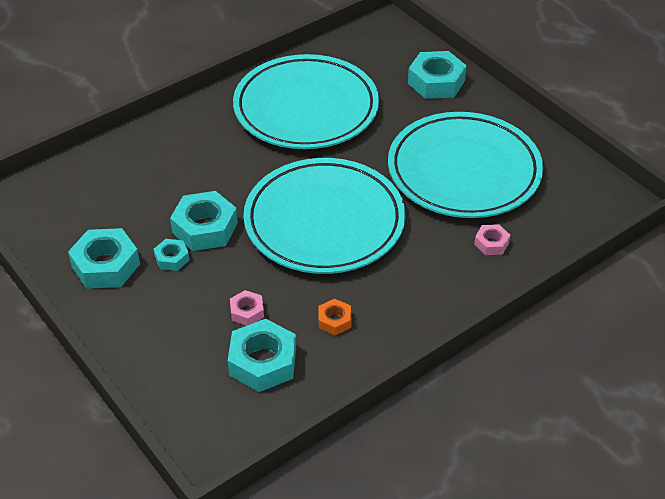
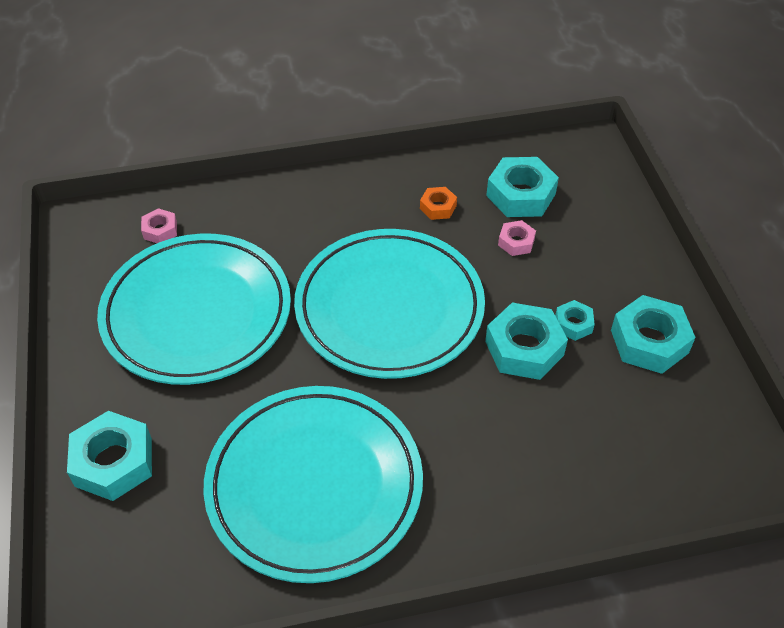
camera: 155 degrees left, 5 degrees up
pink nut [474,224,510,255] -> pink nut moved to [141,208,177,243]

